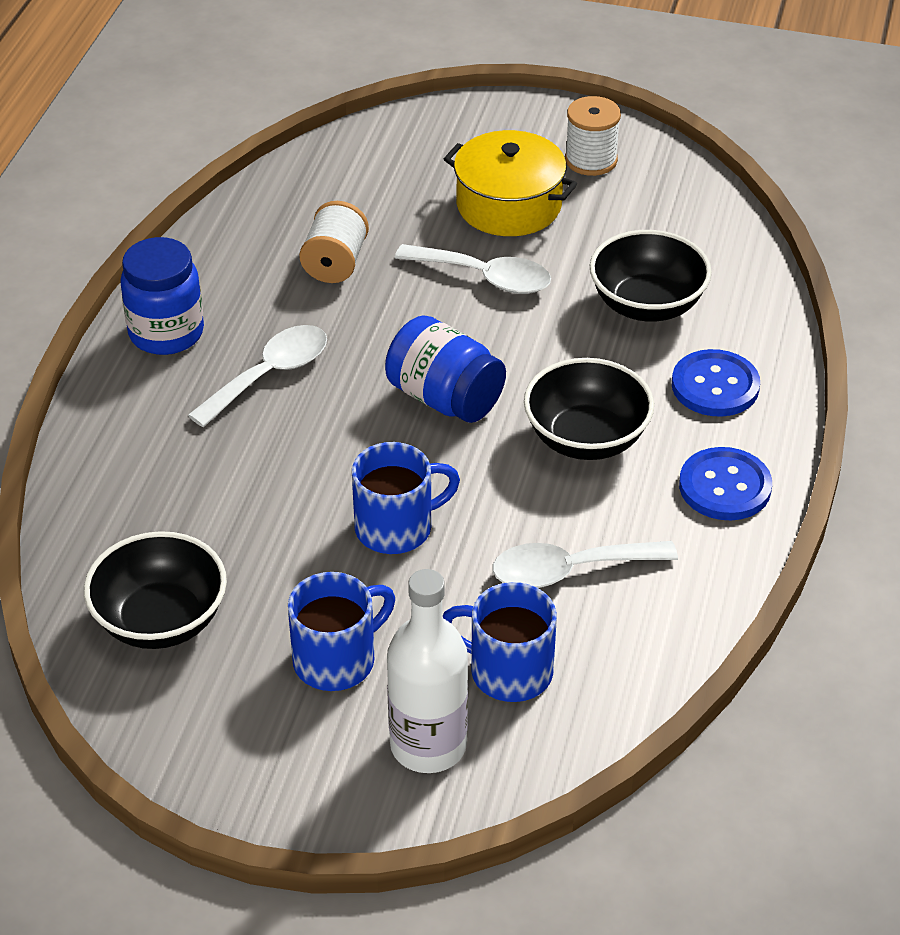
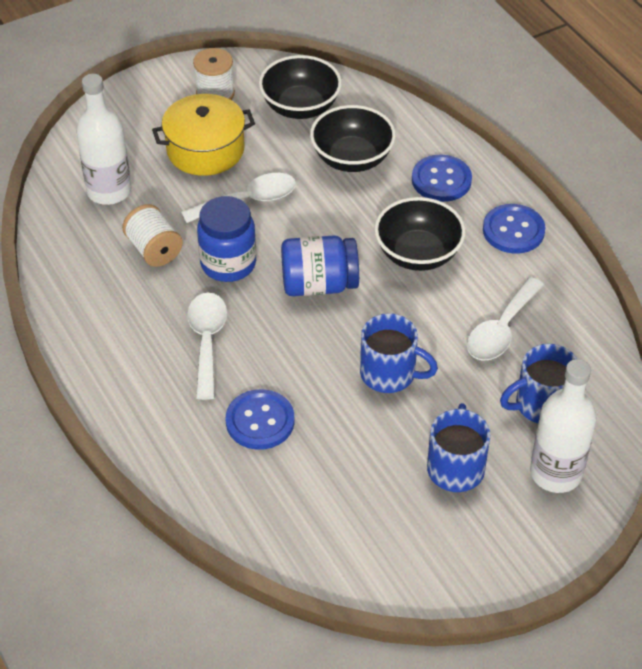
camera: 45 degrees left, 5 degrees up
black bowl [84,531,227,649] -> black bowl moved to [259,55,342,119]
blue jar [120,237,204,355] -> blue jar moved to [197,196,256,282]
blue mug [352,442,460,554] -> blue mug turned 90 degrees clockwise [360,313,438,393]
none -> white bottle [76,74,131,205]
none -> blue button [226,389,294,450]

